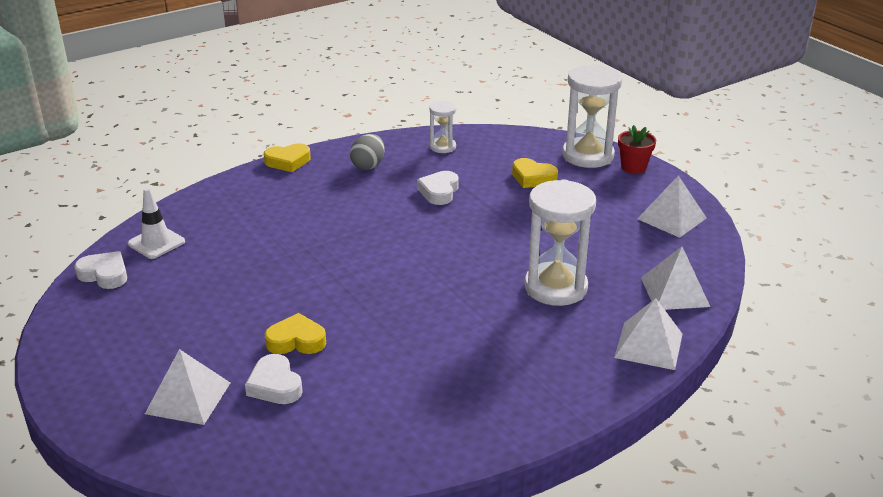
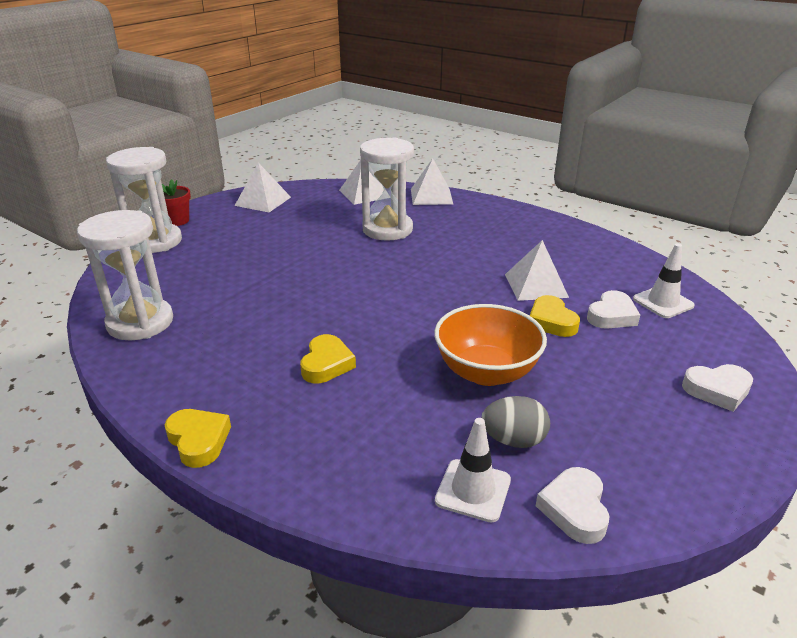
camera: 110 degrees left, 0 degrees up
white pyramid [145,349,230,425] -> white pyramid moved to [505,240,569,301]
grey egg [350,134,385,170] -> grey egg moved to [481,396,550,448]
white heart [417,171,459,205] -> white heart moved to [682,364,753,412]
white hourglass [429,101,457,153] -> white hourglass [77,210,173,340], size x1.92
yellow heart [512,158,558,188] -> yellow heart moved to [300,334,356,383]
none -> orange bowl [434,304,547,386]
none -> white traffic cone [633,243,695,318]

